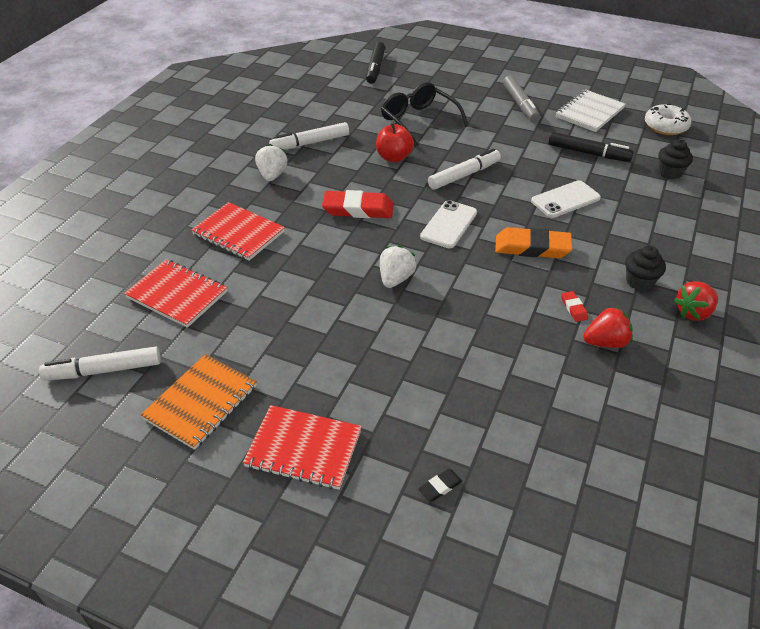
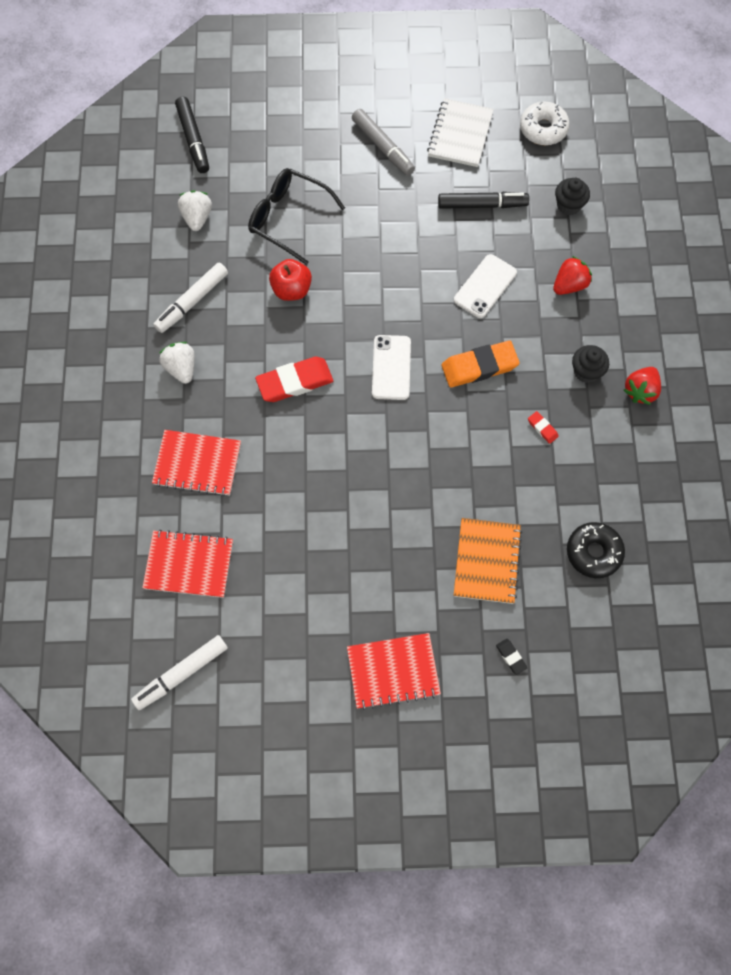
camera: 25 degrees left, 25 degrees up
orange notebook [141,354,257,450] -> orange notebook moved to [454,518,522,604]
white strawberry [380,245,416,288] -> white strawberry moved to [178,191,212,231]
black eraser [418,469,462,502] -> black eraser turned 60 degrees counterclockwise [496,639,527,675]
white marker [428,148,501,190] -> none
red strawberry [583,307,633,348] -> red strawberry moved to [553,256,592,295]
none -> black donut [567,522,625,578]

